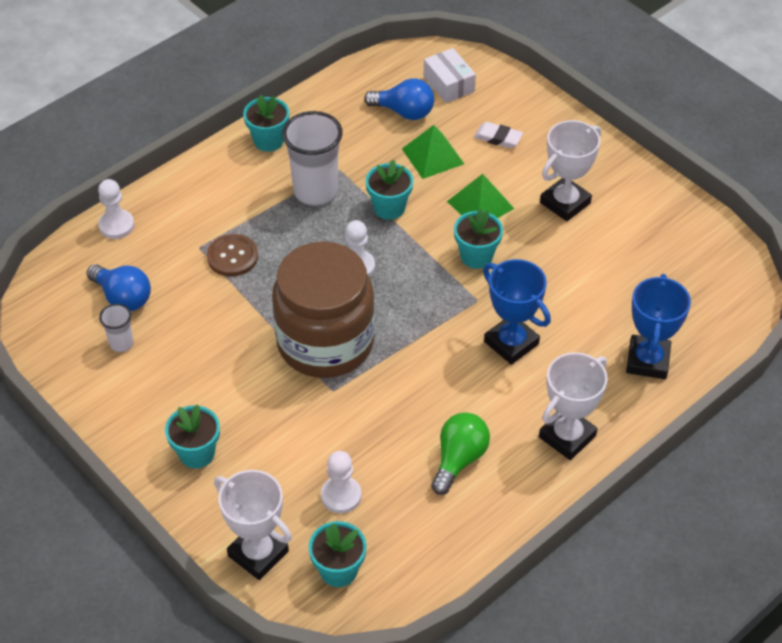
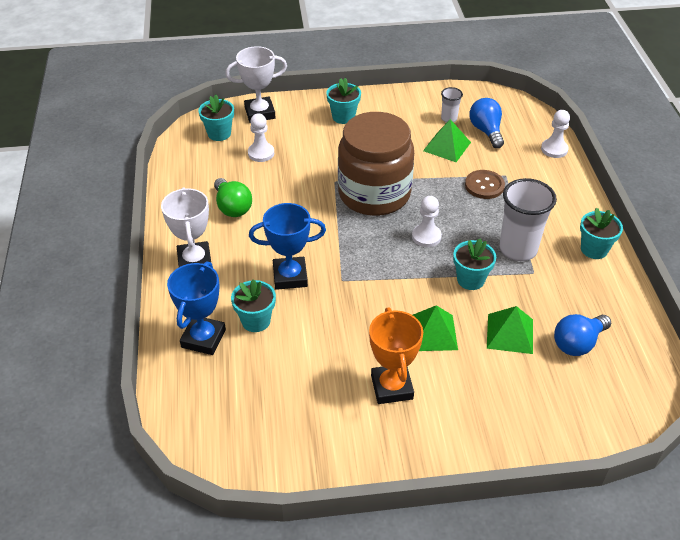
camera: 125 degrees right, 5 degrees down
blue light bulb [87,264,151,311] -> blue light bulb turned 90 degrees clockwise [469,98,504,148]
white box [424,48,476,103] -> none
turquoise flower pot [454,209,503,269] -> turquoise flower pot moved to [231,279,276,332]
white eraser [474,122,523,148] -> none
white trophy [540,120,601,221] -> orange trophy [369,308,423,404]
blue trophy [626,274,691,379] -> blue trophy turned 60 degrees clockwise [167,261,226,355]
none -> green pyramid [423,119,471,162]

